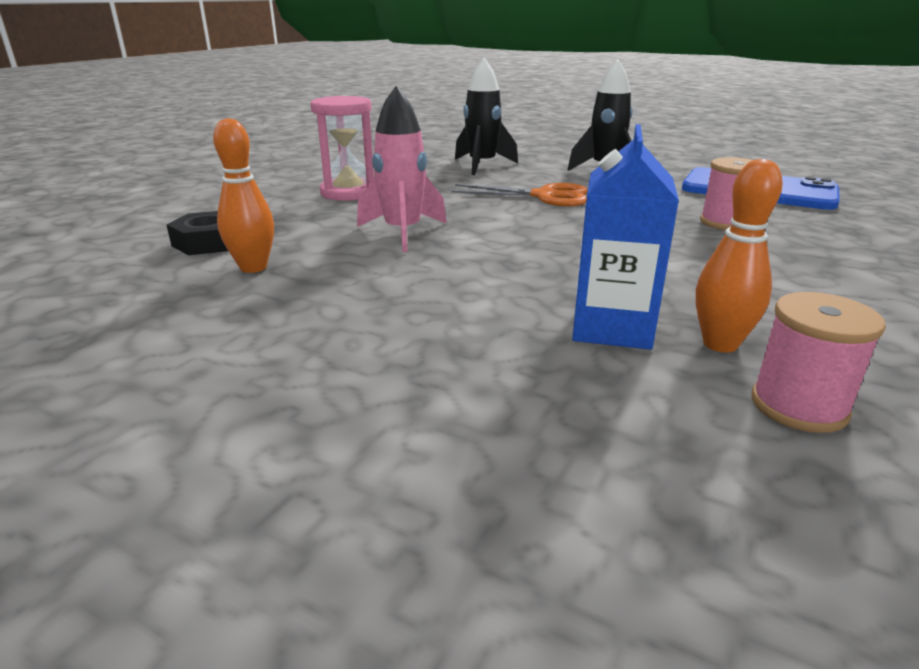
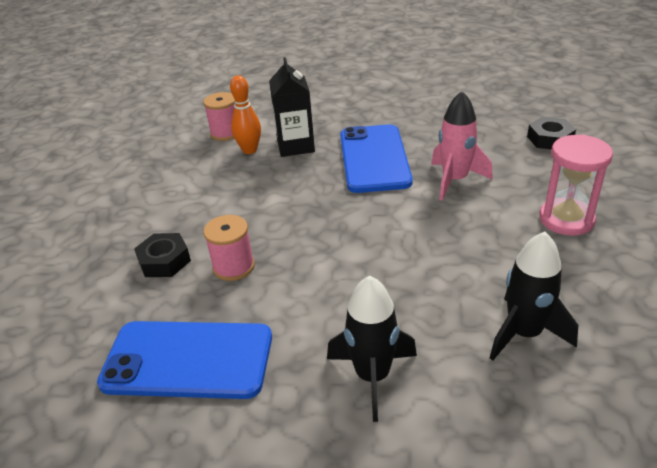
camera: 160 degrees right, 10 degrees up
orange bowling pin [213,118,274,273] -> none
orange scissors [452,183,588,206] -> none
blue carton [572,124,679,350] -> black carton [269,57,315,157]
none -> black nut [134,233,191,277]
none -> blue phone [340,124,413,193]

